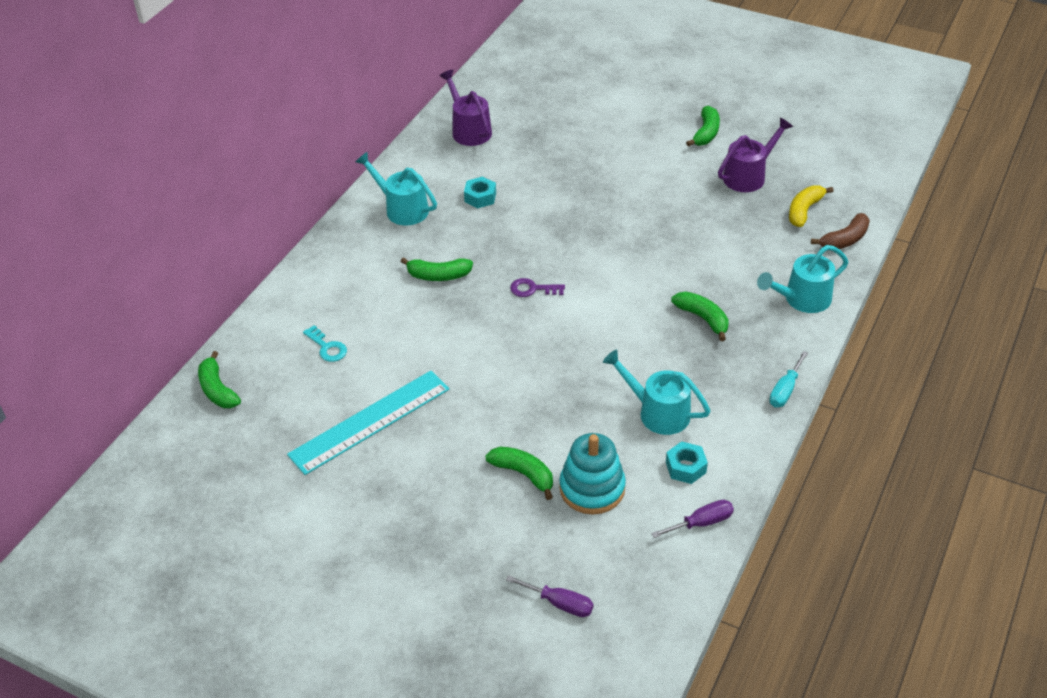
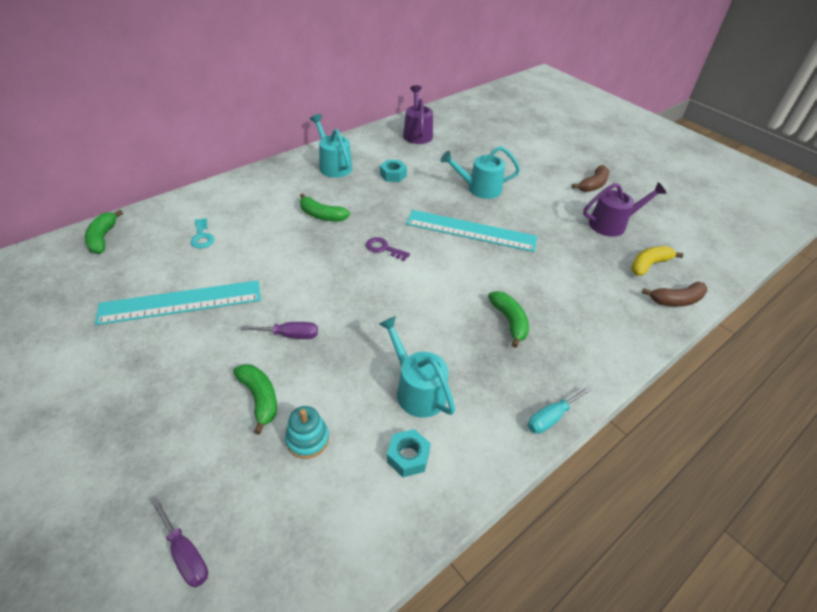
camera: 20 degrees right, 0 degrees up
turquoise stacking toy [559,433,626,514] -> turquoise stacking toy [285,406,329,459], size x0.63
purple screwdriver [651,500,734,538] -> purple screwdriver moved to [240,322,318,339]
green banana [686,106,720,146] -> brown banana [572,165,609,192]
turquoise watering can [757,245,848,313] -> turquoise watering can moved to [440,146,520,199]
none -> turquoise ruler [406,210,537,252]

